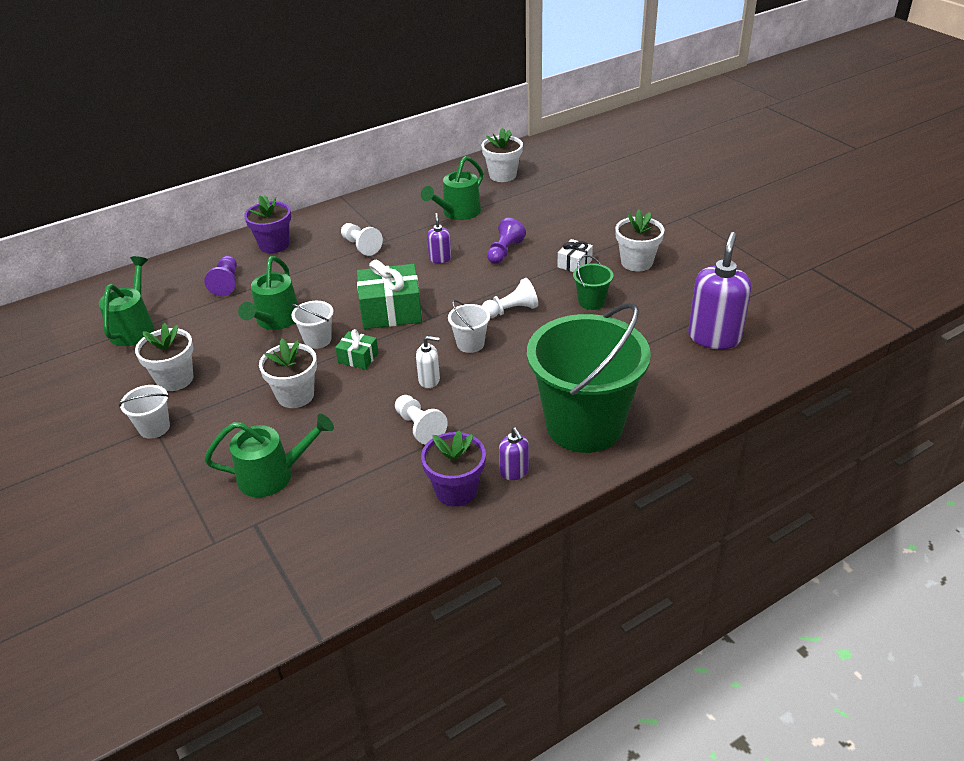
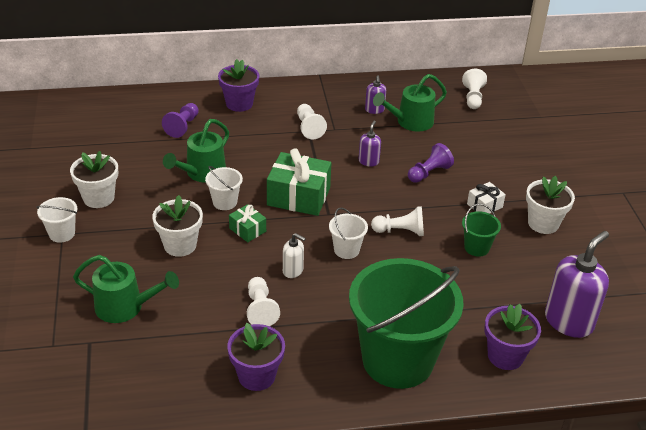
camera: 20 degrees right, 0 degrees up
green watering can [99,256,155,346] -> none
white flower pot [481,128,523,182] -> white pawn [462,69,487,109]
purple soap dispenser [499,427,529,480] -> purple soap dispenser moved to [365,76,386,114]
none -> purple flower pot [485,304,541,370]

